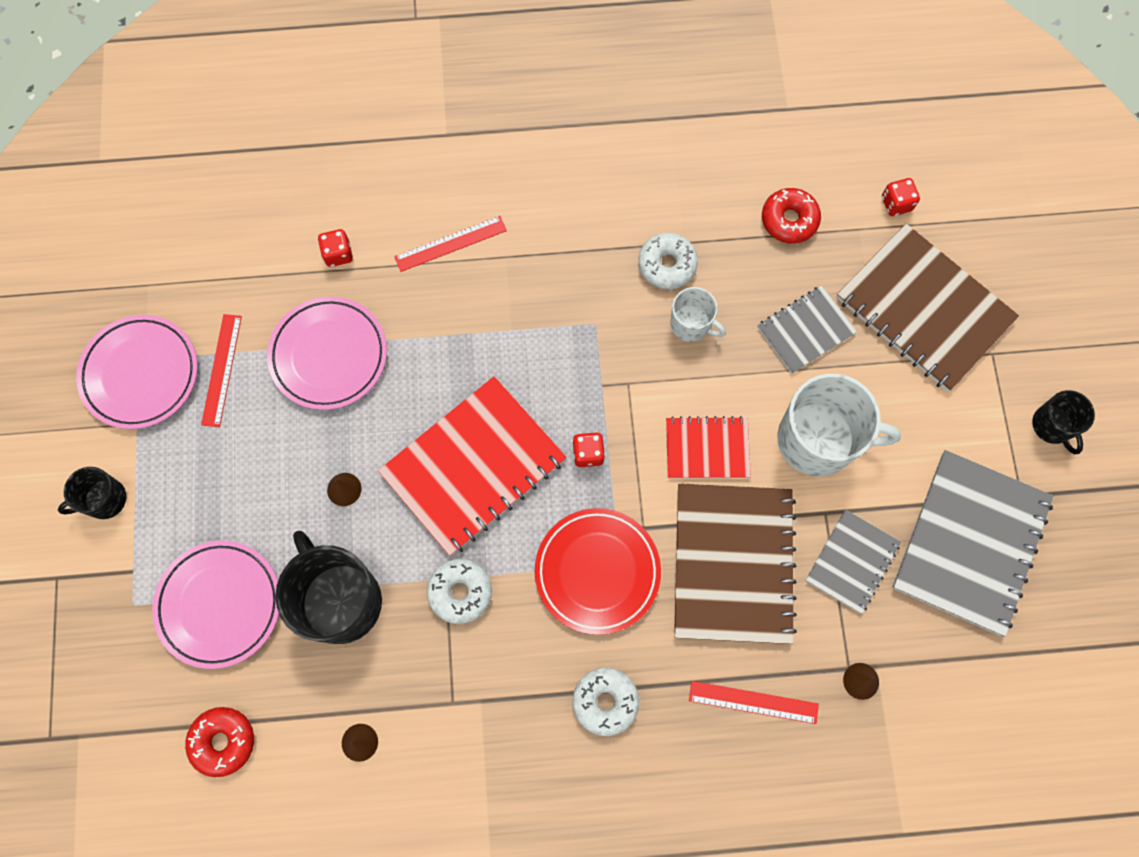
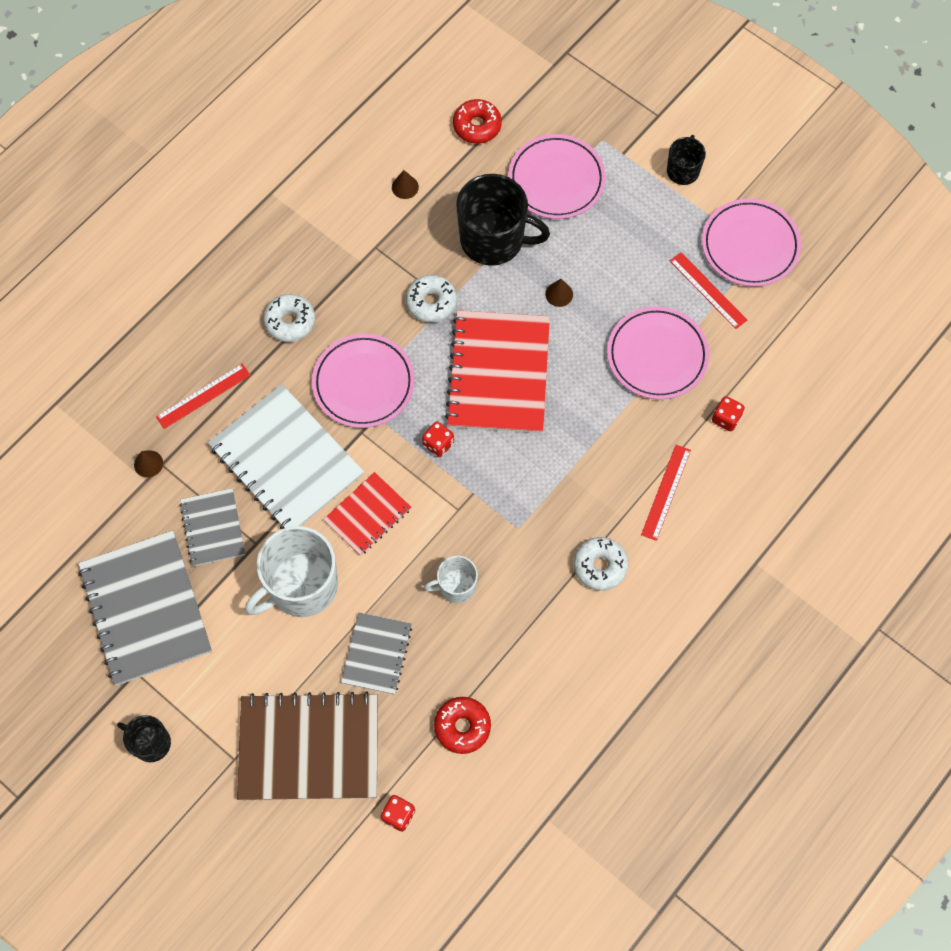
camera: 135 degrees right, 5 degrees down
red plate [535,508,661,635] -> pink plate [312,334,415,428]
white donut [638,233,698,289] -> white donut moved to [573,537,629,591]
brown notebook [674,483,797,644] -> white notebook [208,384,364,529]

